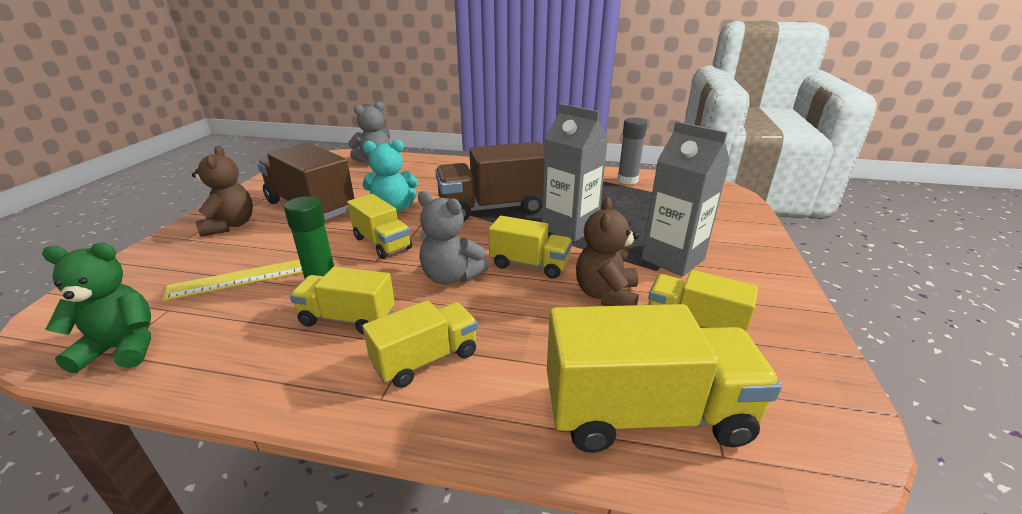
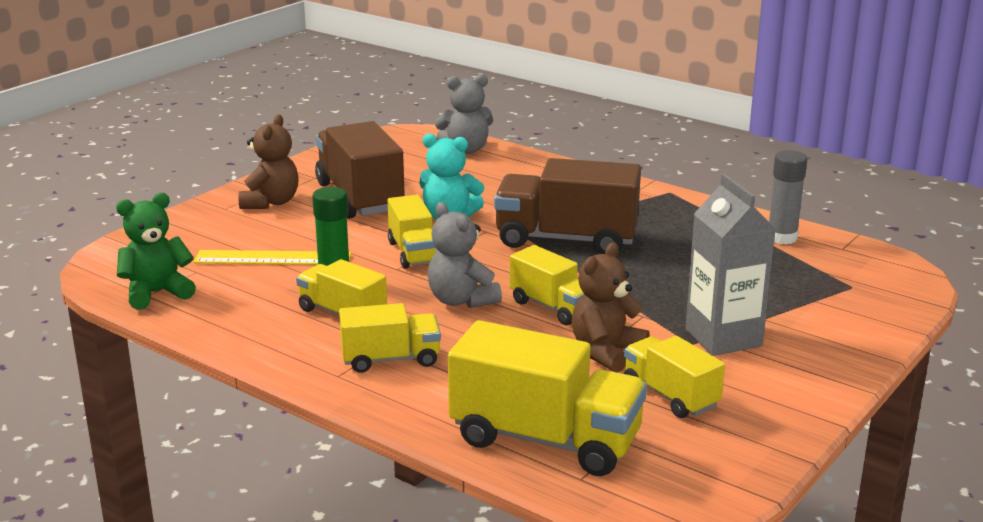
camera: 25 degrees right, 5 degrees down
green teddy bear [42,243,151,373] -> green teddy bear turned 45 degrees counterclockwise [116,193,196,310]
grey carton [542,103,608,242] -> none

